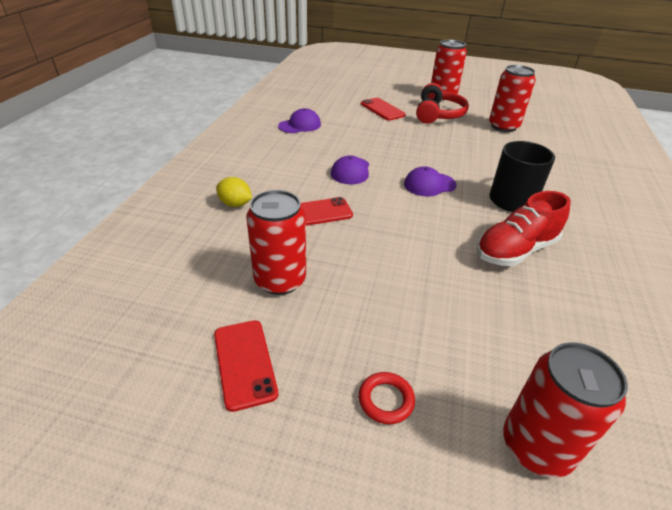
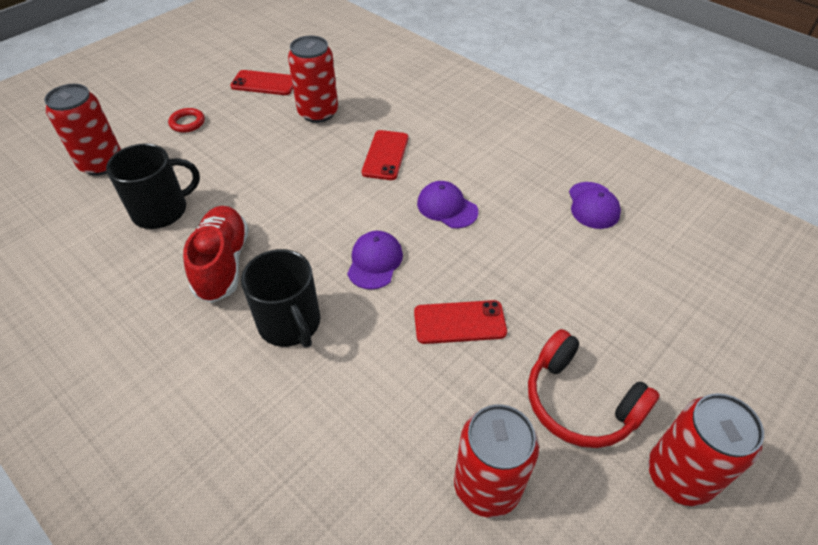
camera: 120 degrees right, 10 degrees up
yellow lemon [216,177,252,207] -> none
red phone [361,98,406,121] -> red phone moved to [414,300,507,344]
none -> black mug [106,143,200,229]

